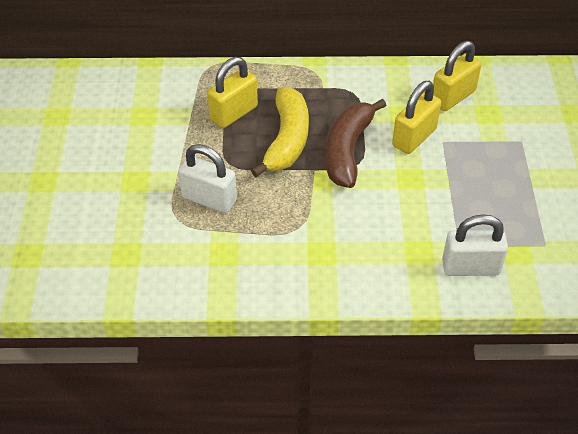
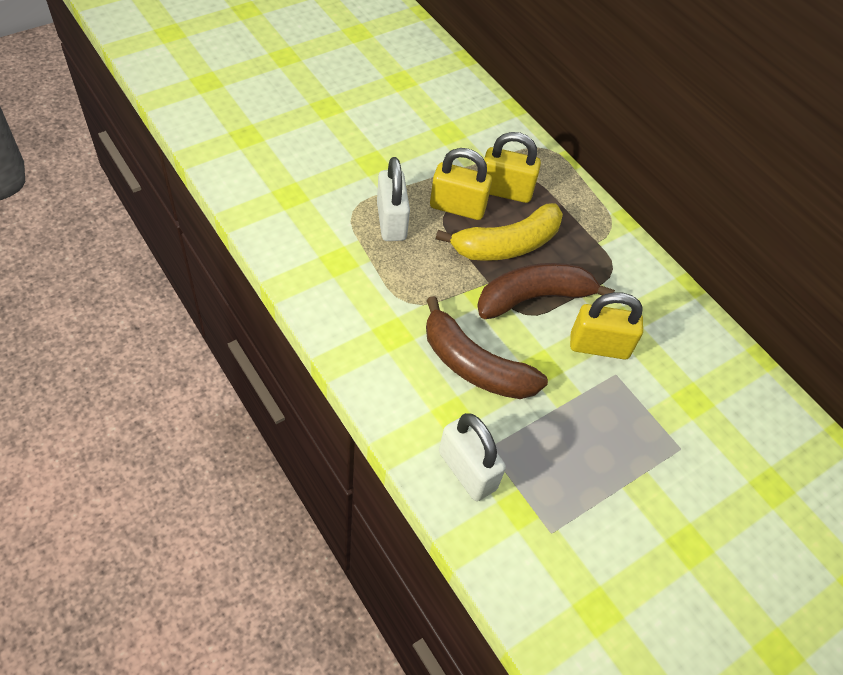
camera: 50 degrees right, 5 degrees up
yellow padlock [433,41,481,111] -> yellow padlock moved to [430,148,492,220]
none -> brown banana [426,296,548,399]

